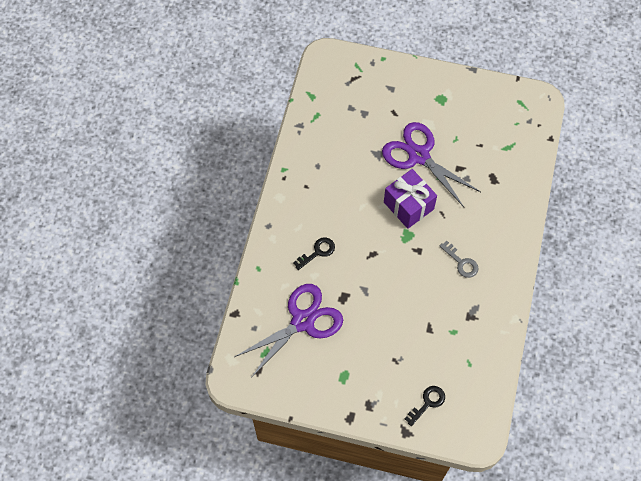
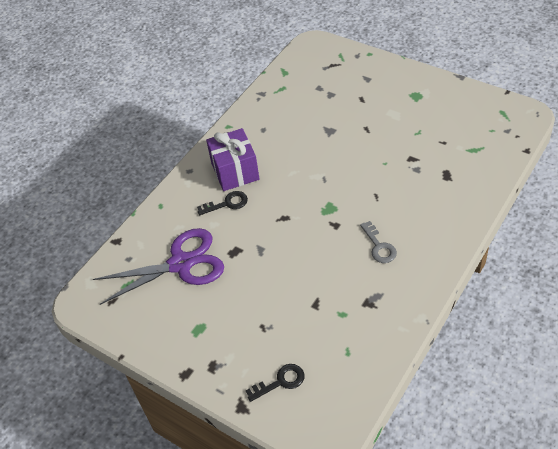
camera: 25 degrees right, 15 degrees down
purple scissors [382,122,481,207] -> none
purple gift [384,169,437,229] -> purple gift moved to [206,128,260,191]

